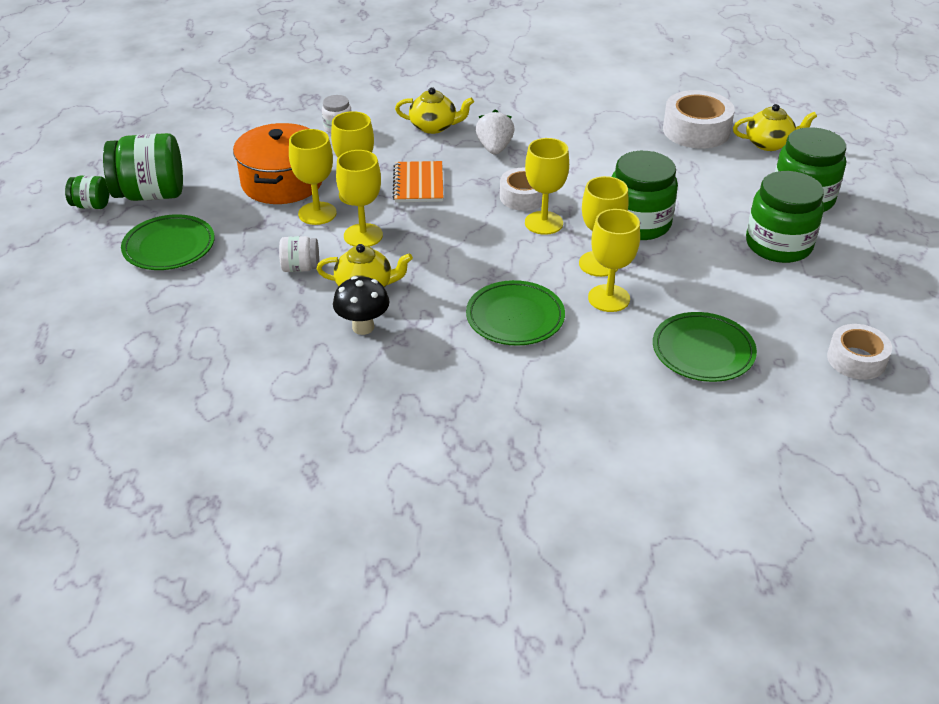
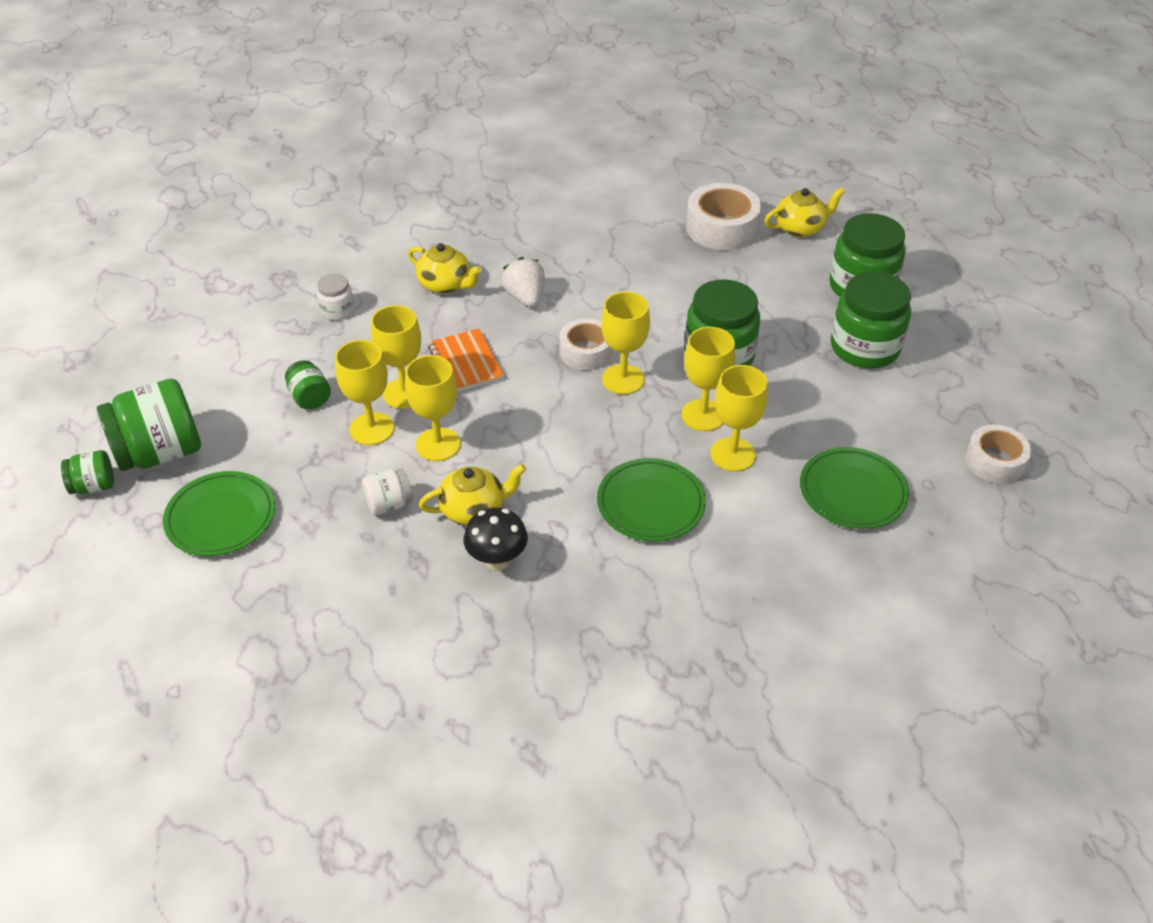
camera: 20 degrees left, 5 degrees up
orange pot [233,123,322,204] -> green jar [285,360,331,409]
yellow teapot [395,87,474,134] -> yellow teapot turned 45 degrees clockwise [408,243,482,294]

